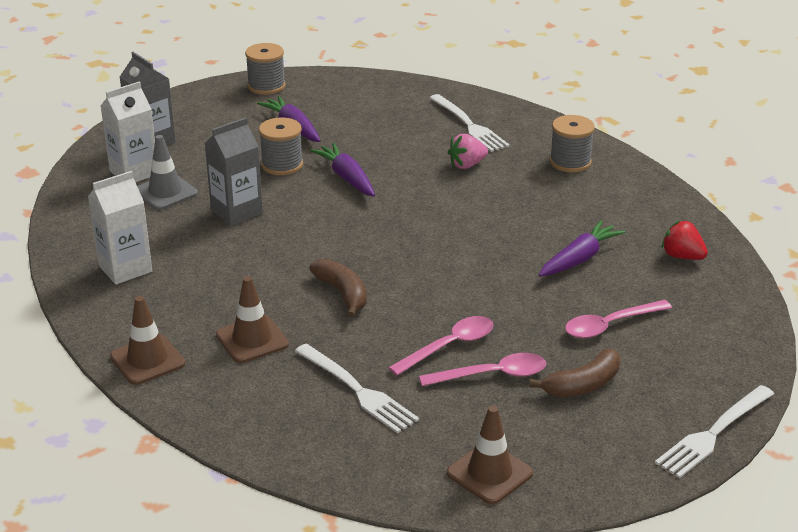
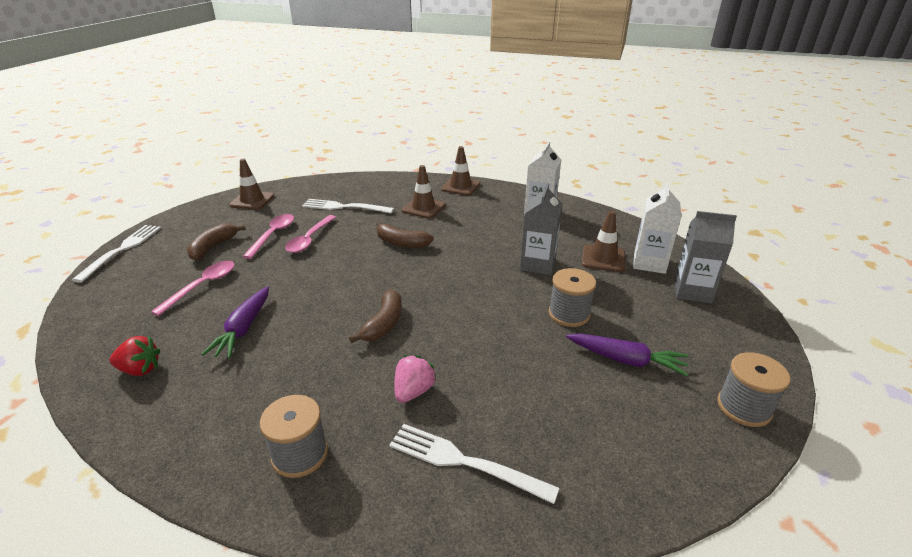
camera: 145 degrees right, 0 degrees up
grey traffic cone [137,135,198,210] -> brown traffic cone [582,211,625,272]
purple carrot [310,143,375,197] -> none
pink spoon [419,353,546,386] -> pink spoon turned 150 degrees clockwise [242,214,294,259]
none -> brown banana [349,289,402,343]

